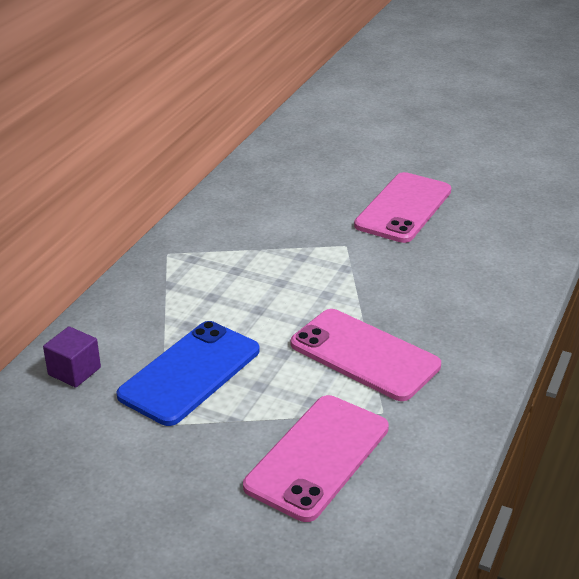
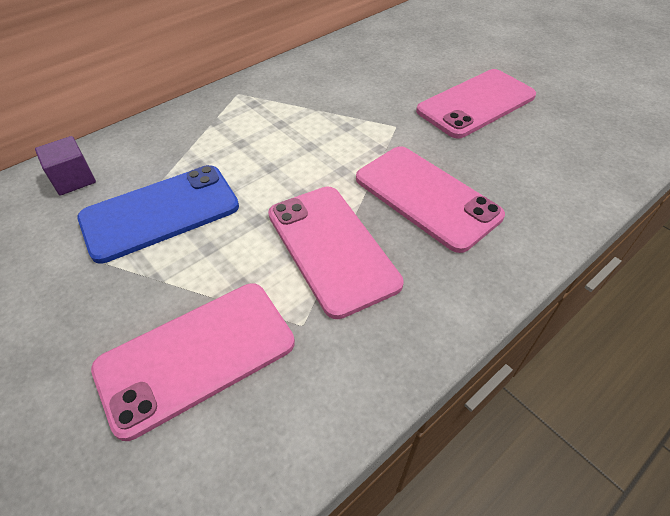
camera: 25 degrees right, 15 degrees up
none -> pink phone [356,146,505,253]

